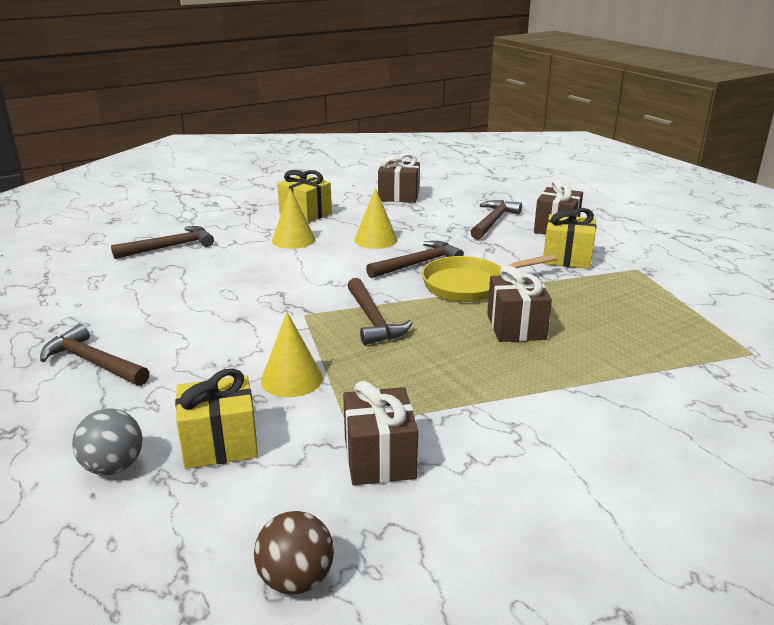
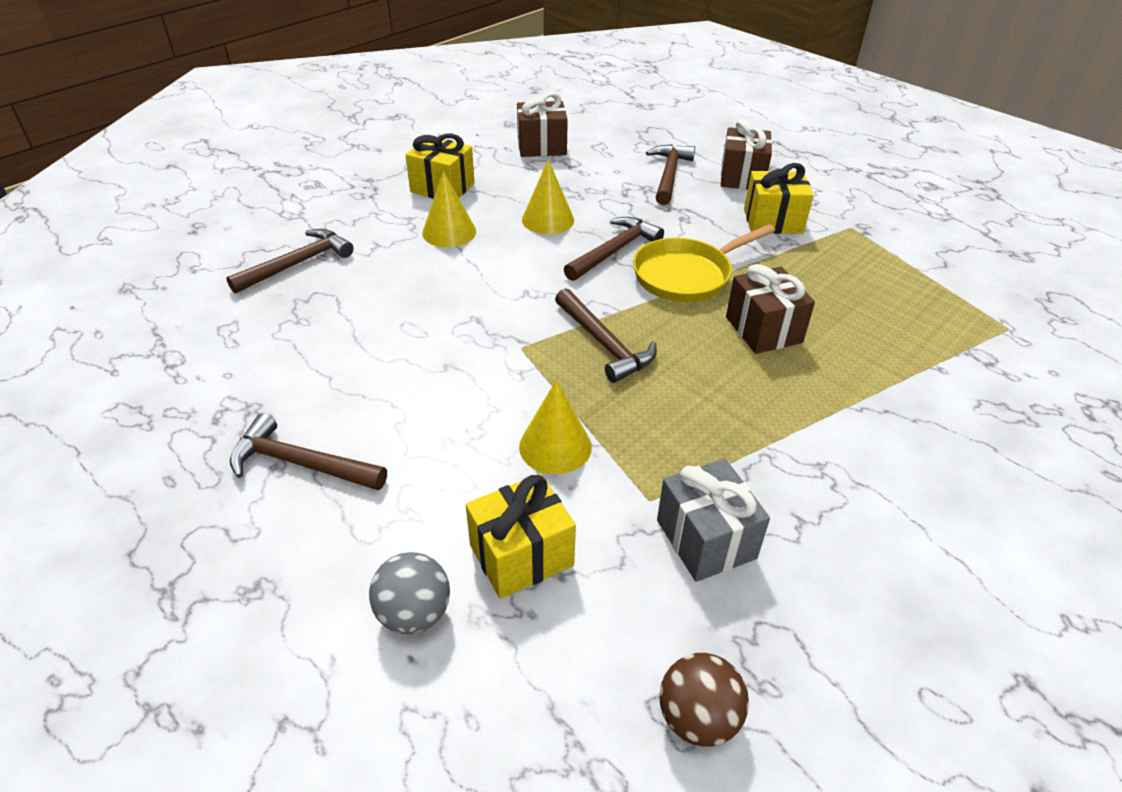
camera: 15 degrees left, 15 degrees up
brown gift [343,381,418,485] -> grey gift [657,459,770,582]

